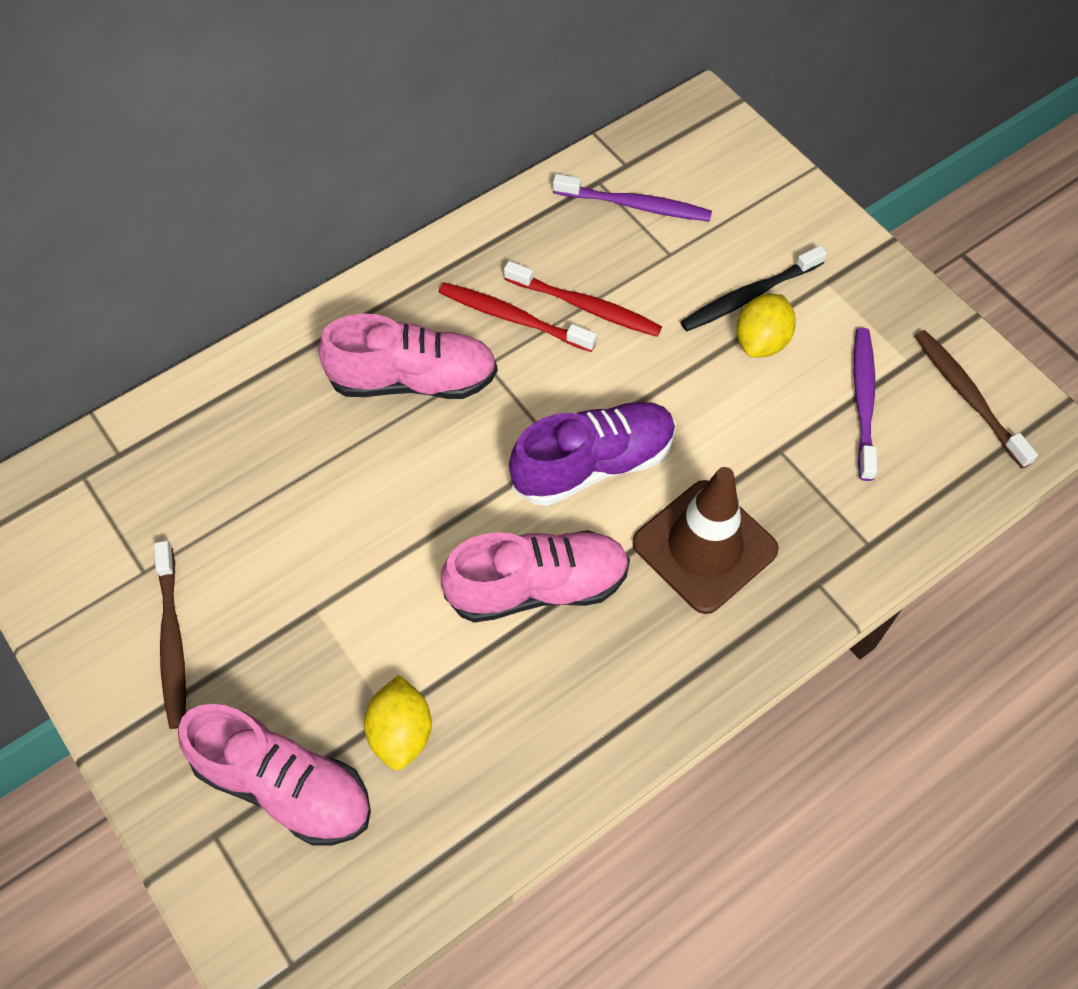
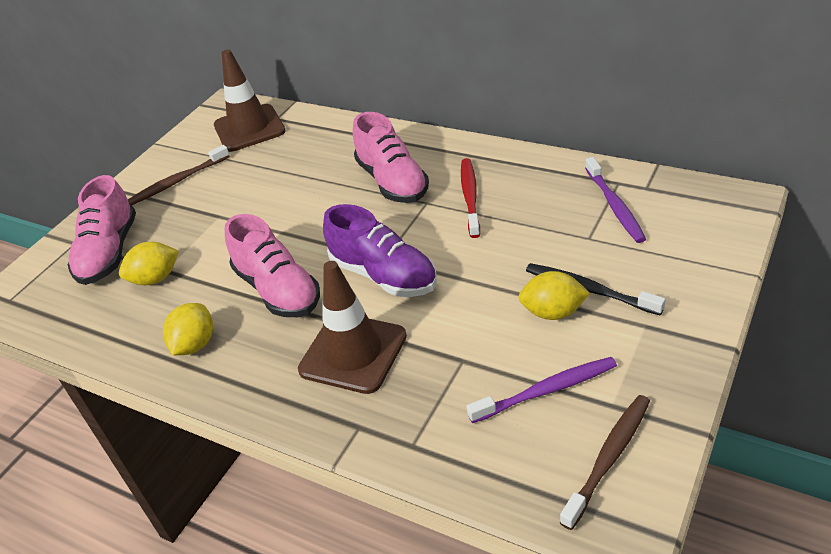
camera: 70 degrees right, 20 degrees down
red toothbrush [504,261,662,337] -> none
none -> yellow lemon [163,303,213,355]
none -> brown traffic cone [214,49,286,152]

